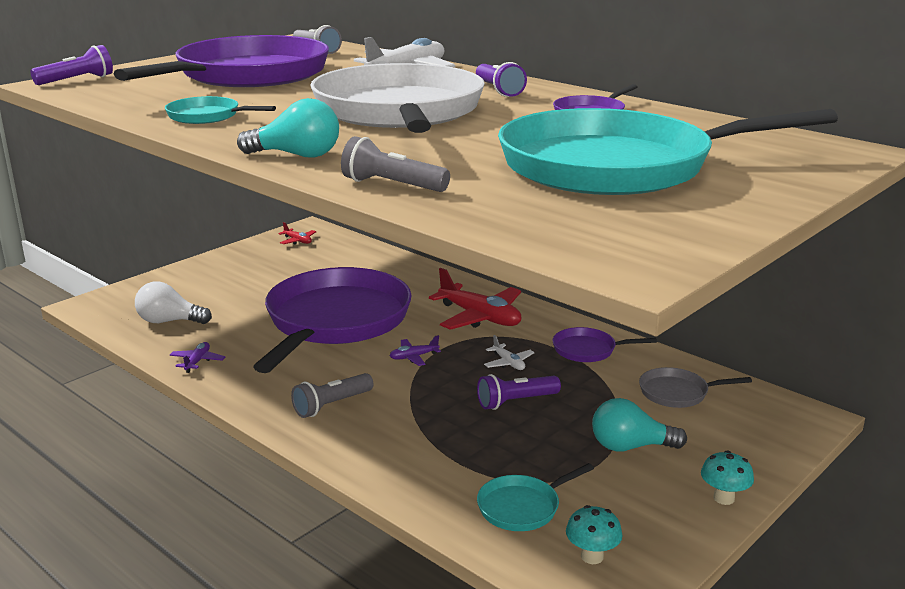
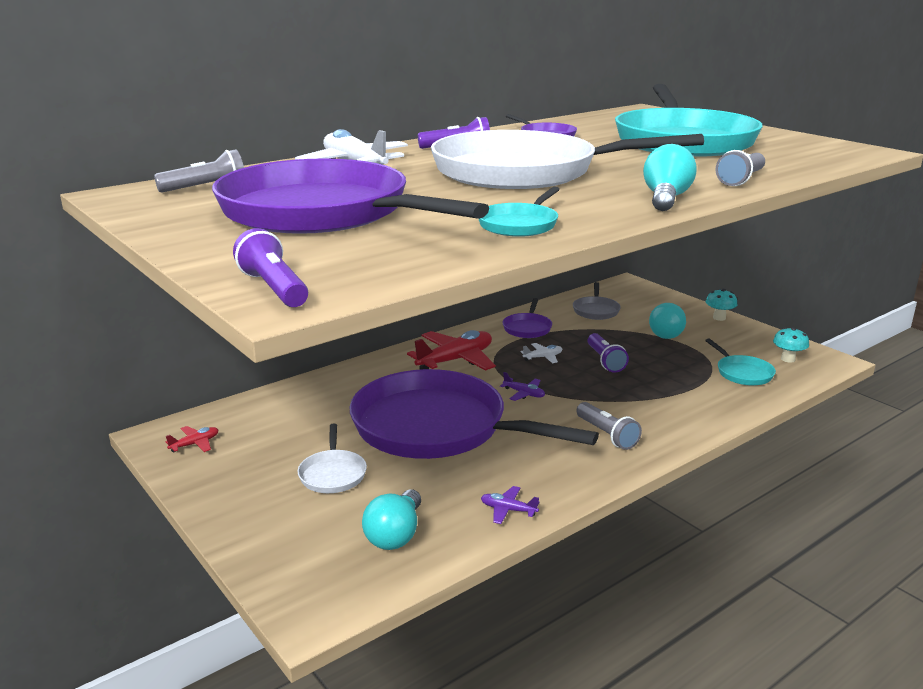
camera: 80 degrees left, 0 degrees up
white light bulb [135,281,212,324] -> turquoise light bulb [362,490,421,550]
purple plane [389,335,441,366] -> purple plane turned 45 degrees counterclockwise [500,372,545,401]
none -> white pan [298,424,367,493]

